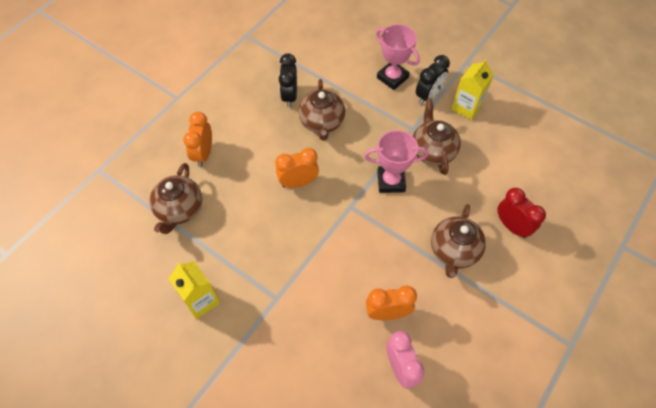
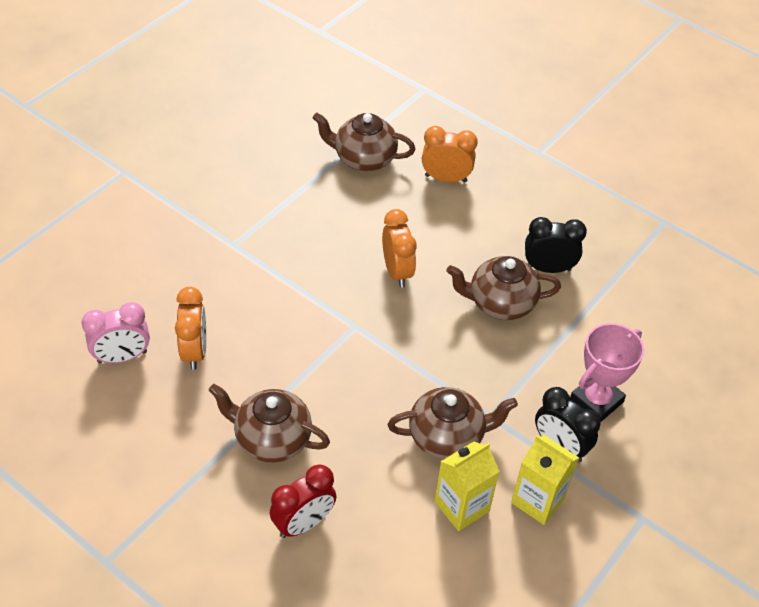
camera: 90 degrees right, 10 degrees down
yellow carton [168,261,220,319] -> yellow carton moved to [435,441,500,531]
pink trophy [364,130,428,193] -> none

